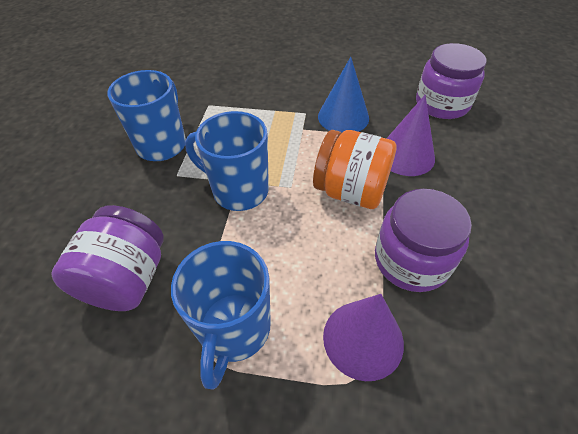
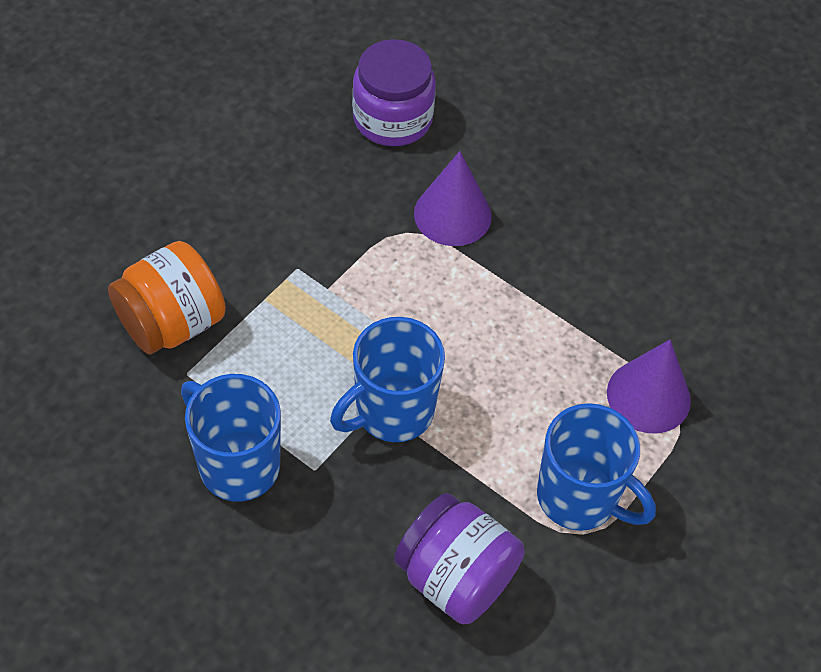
camera: 65 degrees left, 5 degrees up
orange jar [313,130,397,209] -> orange jar moved to [108,241,226,355]
blue cone [318,57,369,133] -> none
purple jar [375,189,472,292] -> none

